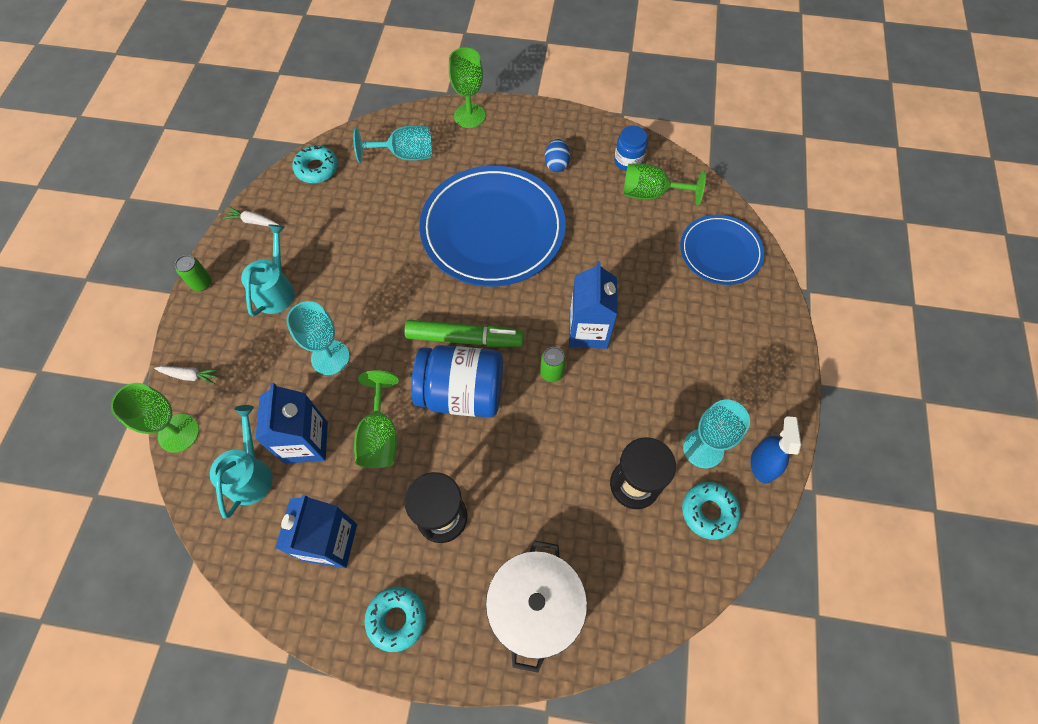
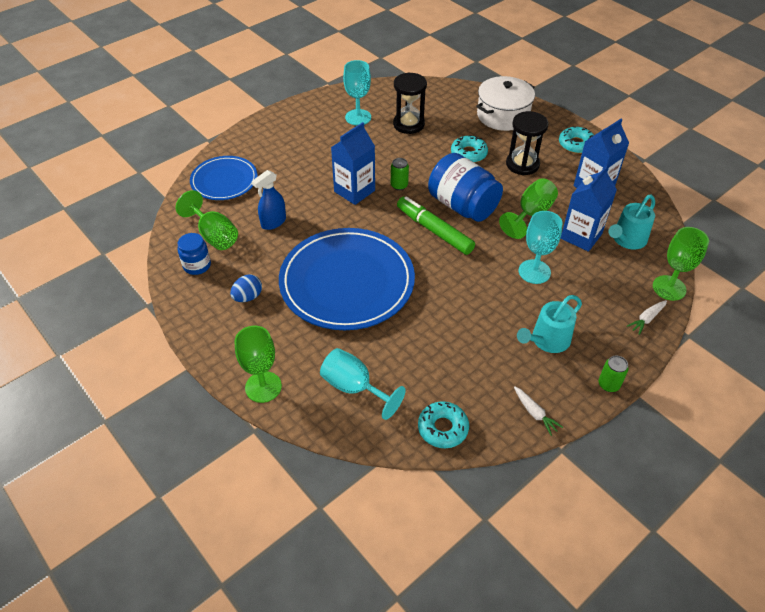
camera: 140 degrees left, 15 degrees down
white carrot [154,366,220,385] -> white carrot turned 90 degrees counterclockwise [627,300,667,335]
turquoise donut [682,482,741,540] -> turquoise donut moved to [451,135,488,163]
blue spray bottle [751,416,801,484] -> blue spray bottle moved to [252,170,286,230]

